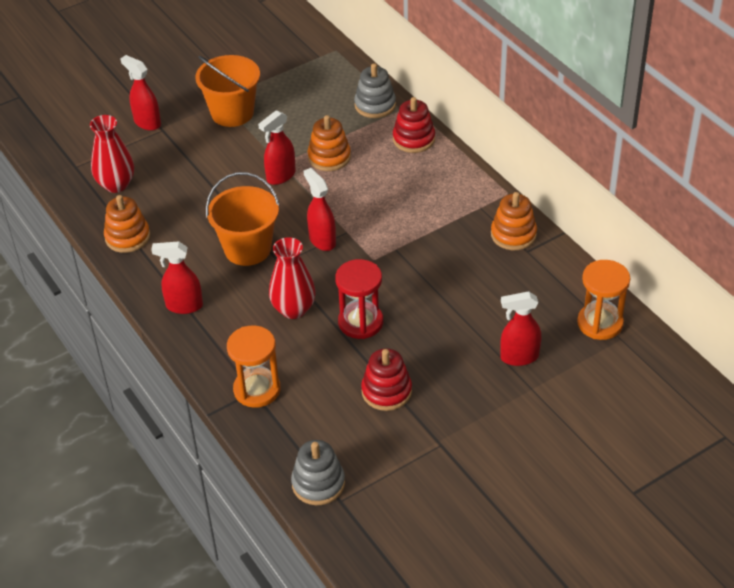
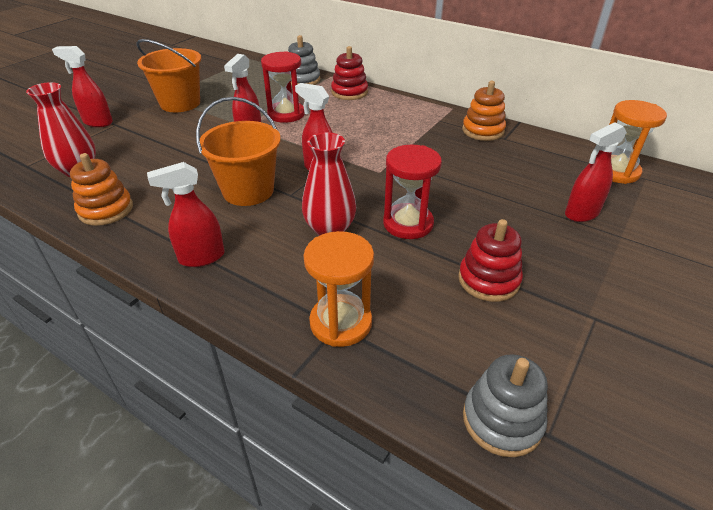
camera: 25 degrees left, 5 degrees down
orange stacking toy [308,115,351,171] -> red hourglass [261,51,305,123]

